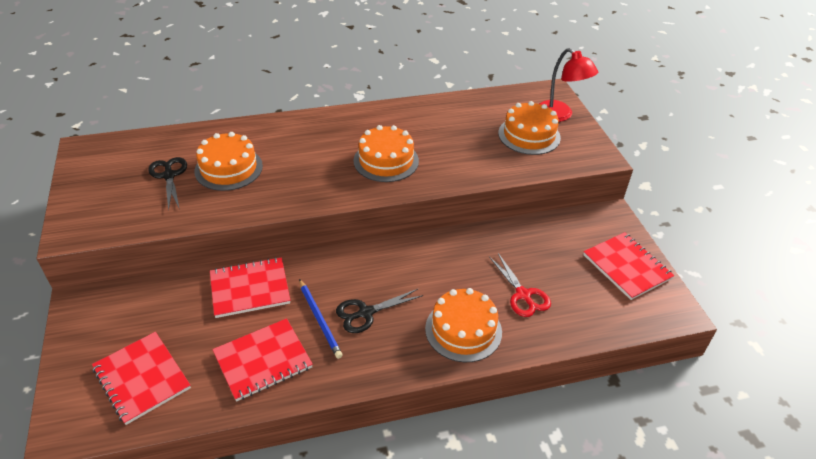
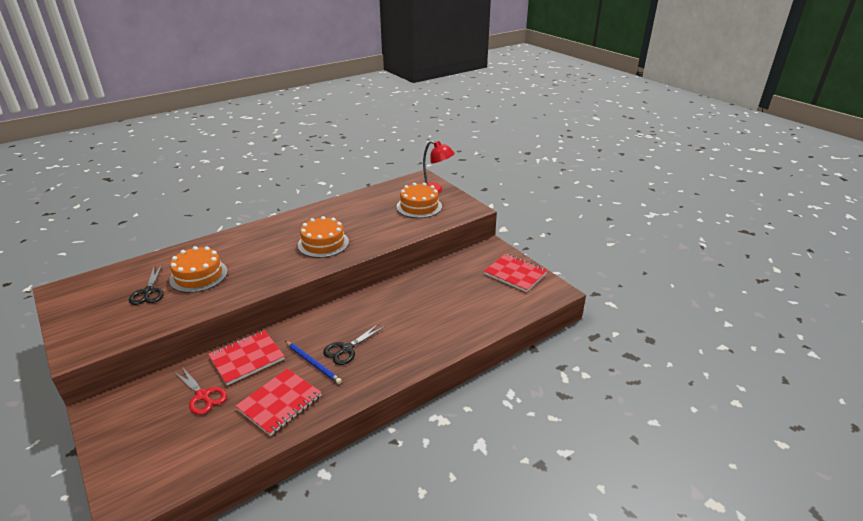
camera: 20 degrees left, 10 degrees down
red notebook [92,332,191,425] -> none
black scissors [148,157,187,211] -> black scissors turned 150 degrees counterclockwise [129,264,164,305]
orange cake [425,288,502,362] -> none
red scissors [489,253,551,317] -> red scissors moved to [173,367,227,415]

